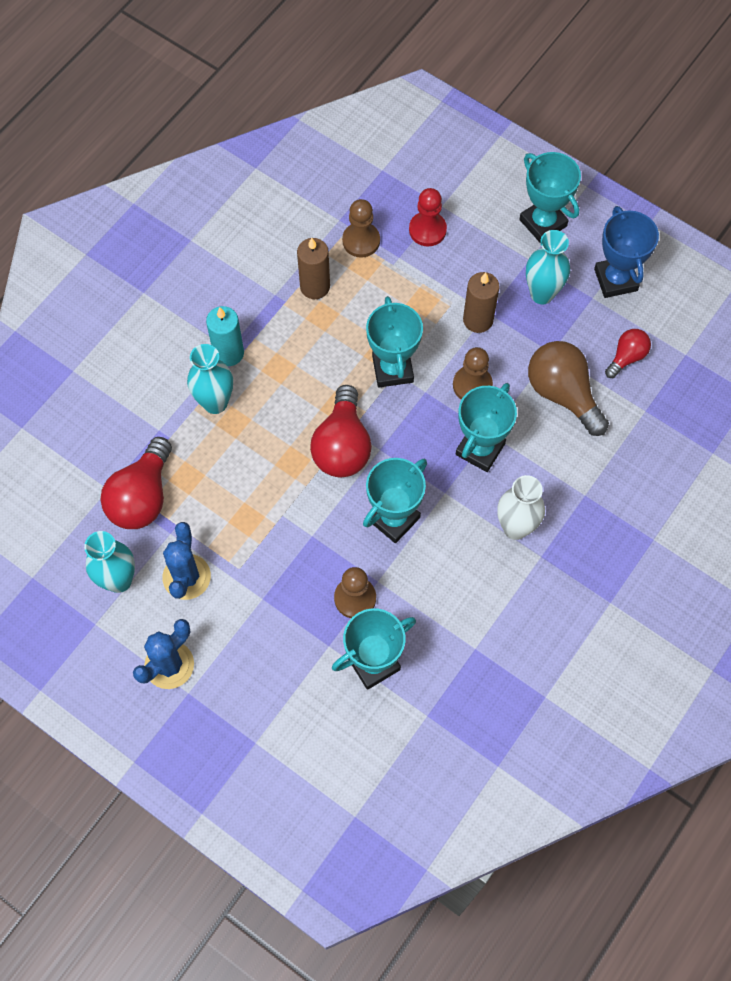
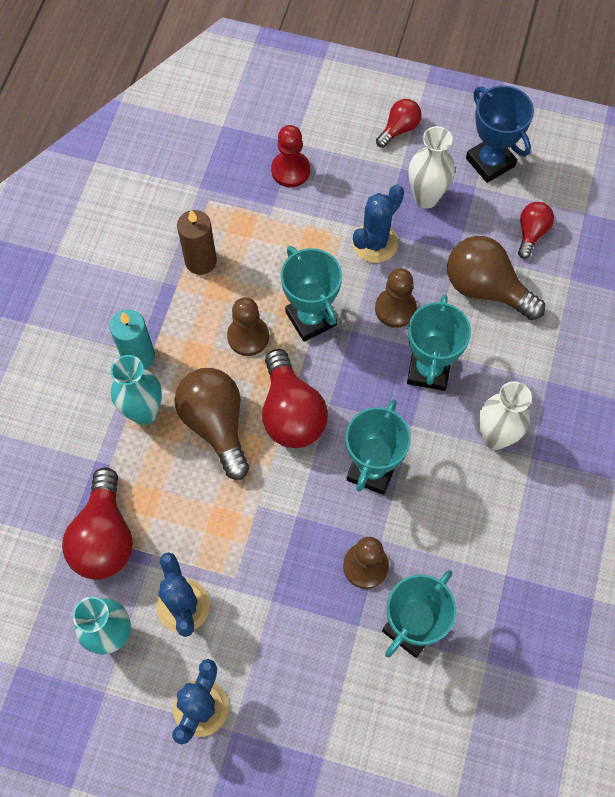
camera: 20 degrees left, 0 degrees up
brown pawn [342,199,380,258] -> brown pawn moved to [227,297,269,356]
brown candle [463,272,500,333] -> blue cactus [352,184,404,263]
turquoise trophy [519,152,581,242] -> red light bulb [376,99,422,148]
turquoise vase [526,230,570,304] -> white vase [409,126,455,208]
none -> brown light bulb [175,368,249,480]

